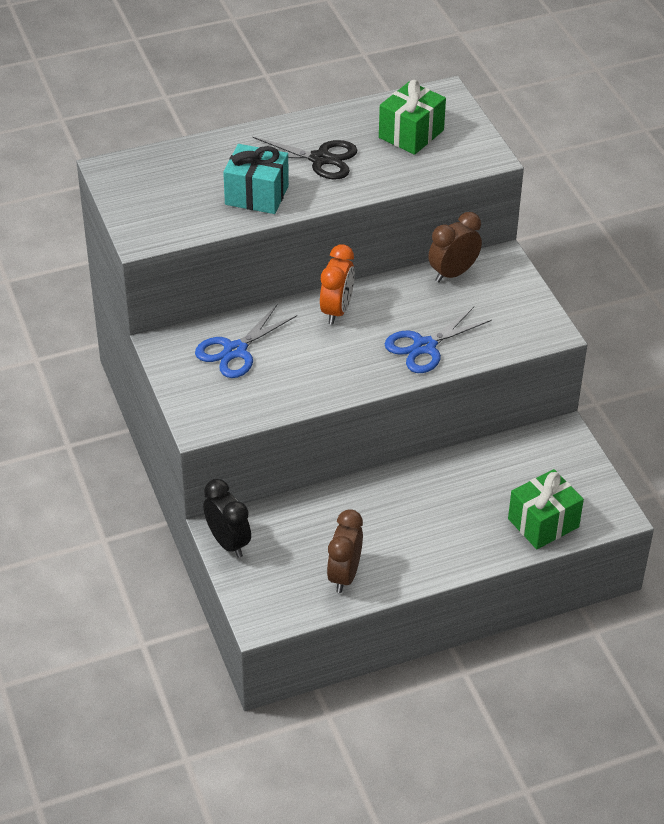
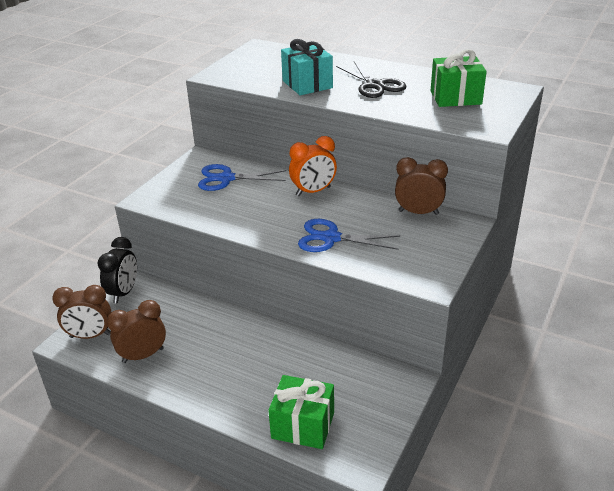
camera: 50 degrees right, 10 degrees down
none -> brown clock [52,285,111,339]

